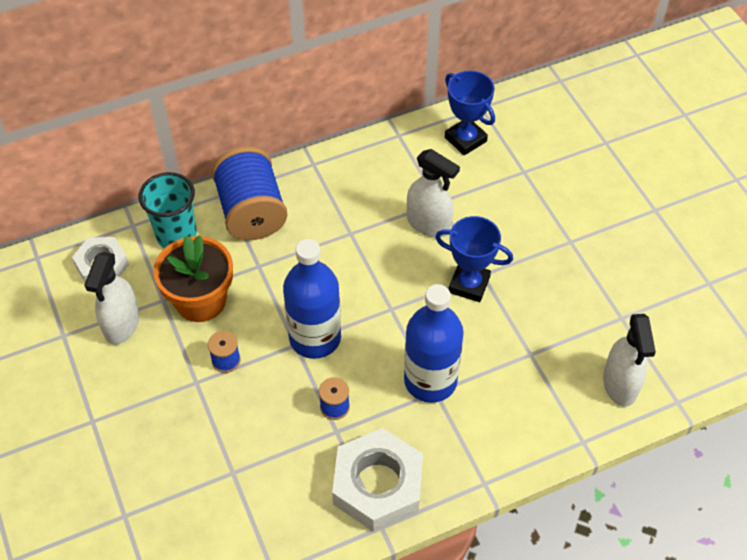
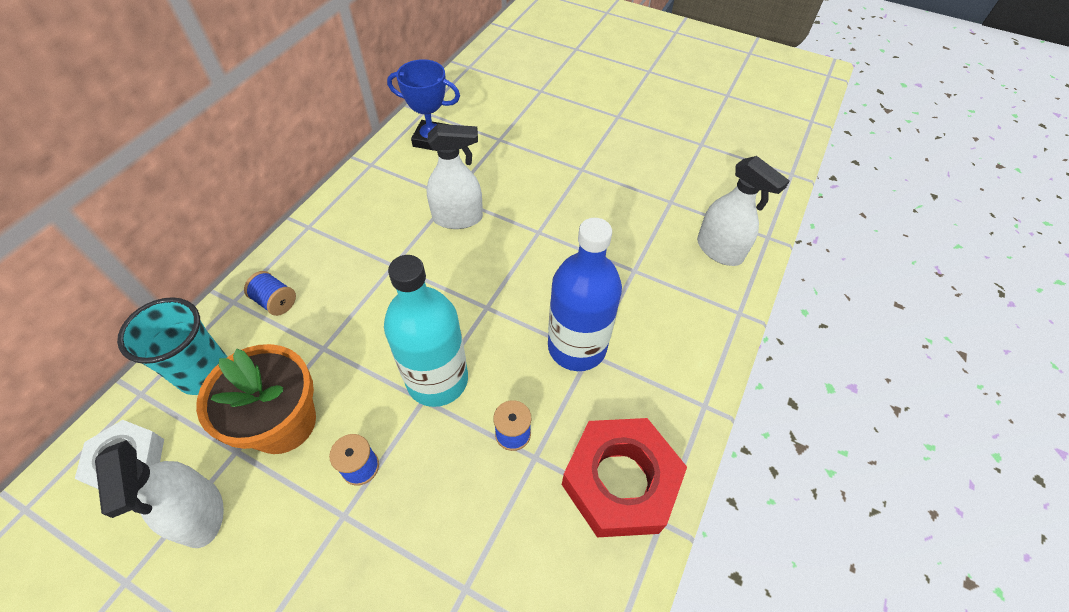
camera: 40 degrees left, 0 degrees up
blue spool [211,146,288,240] -> blue spool [244,271,296,316], size x0.44
blue bottle [283,239,341,359] -> turquoise bottle [384,255,468,407]
white nut [332,428,423,532] -> red nut [562,418,687,537]
blue trophy [435,216,513,302] -> none

